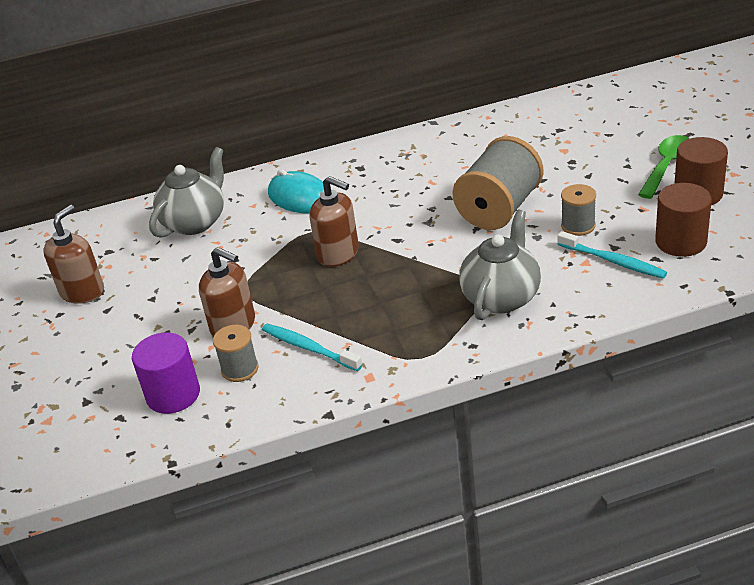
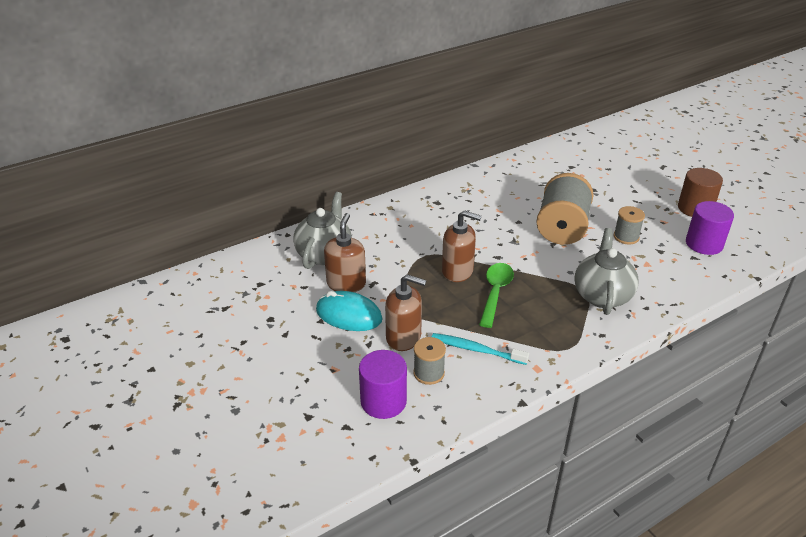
camera: 20 degrees left, 0 degrees up
brown soap dispenser [43,205,104,304] -> brown soap dispenser moved to [324,213,366,292]
turquoise mouse [268,169,324,214] -> turquoise mouse moved to [316,291,383,331]
turquoise toothbrush [557,231,667,279] -> none
green spoon [638,135,689,199] -> green spoon moved to [479,263,514,328]
brown cylinder [655,183,712,257] -> purple cylinder [686,201,734,255]

